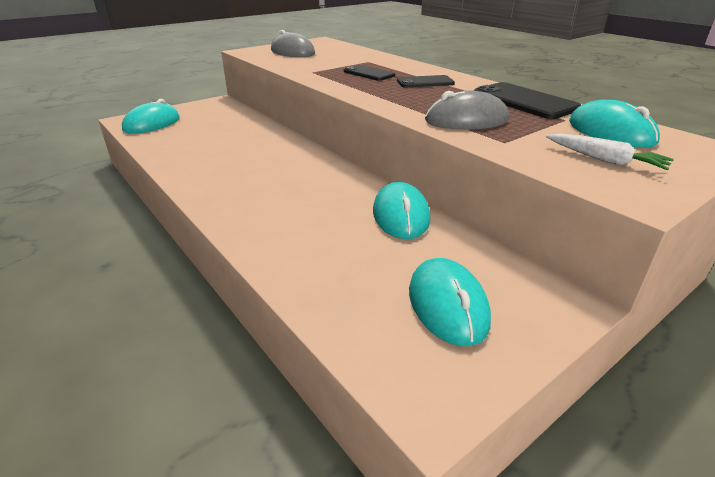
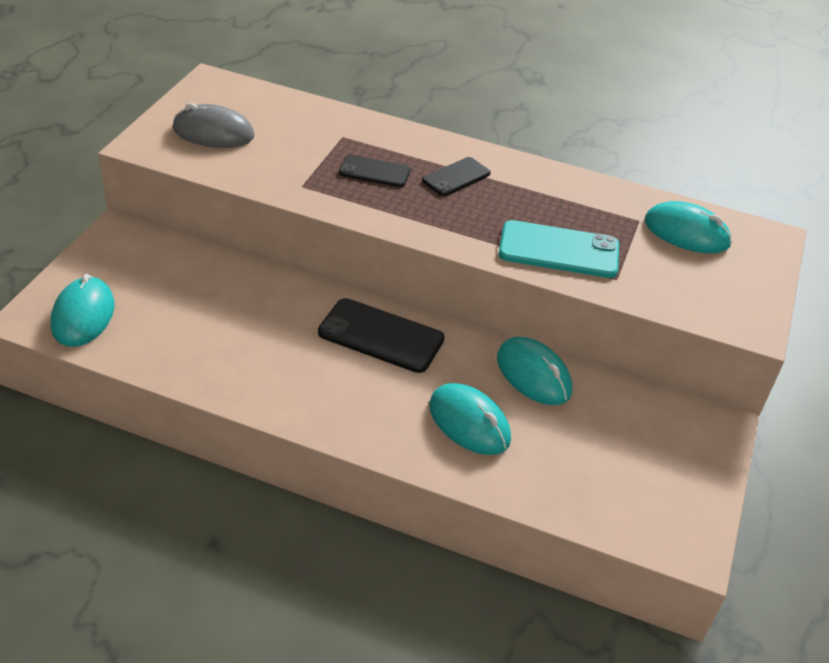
camera: 35 degrees left, 10 degrees up
turquoise mouse [409,258,491,346] -> turquoise mouse moved to [429,383,511,455]
grey mouse [425,91,509,130] -> turquoise phone [499,220,619,278]
black phone [474,82,581,119] -> black phone moved to [318,298,445,373]
white carrot [546,133,674,170] -> none

